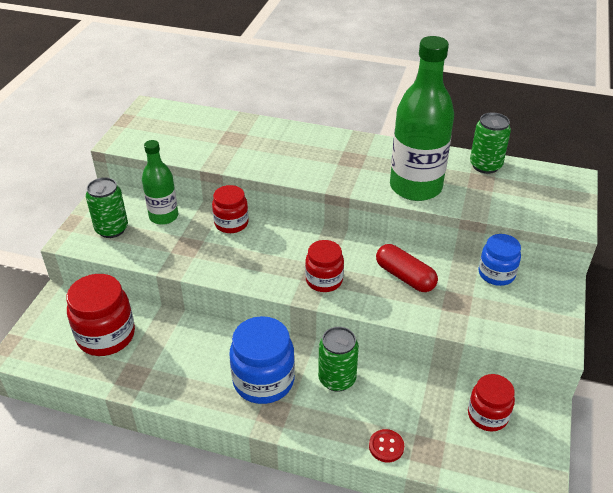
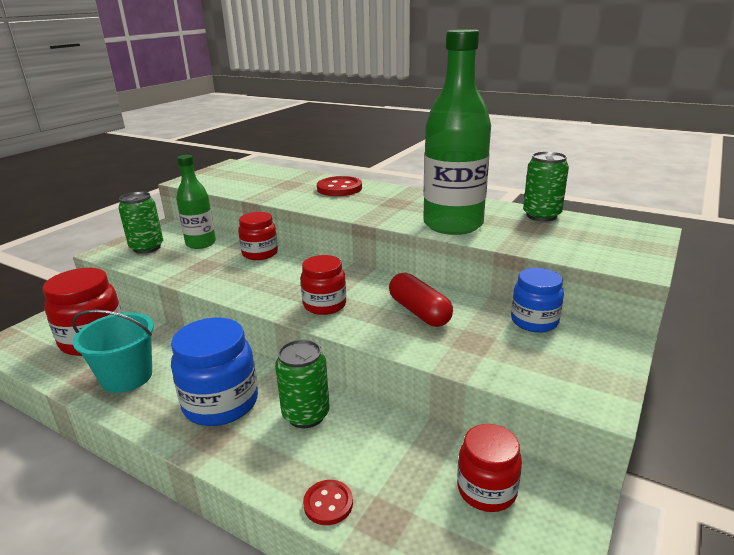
camera: 15 degrees right, 15 degrees down
none -> turquoise bucket [72,310,154,393]
none -> red button [317,176,362,196]

